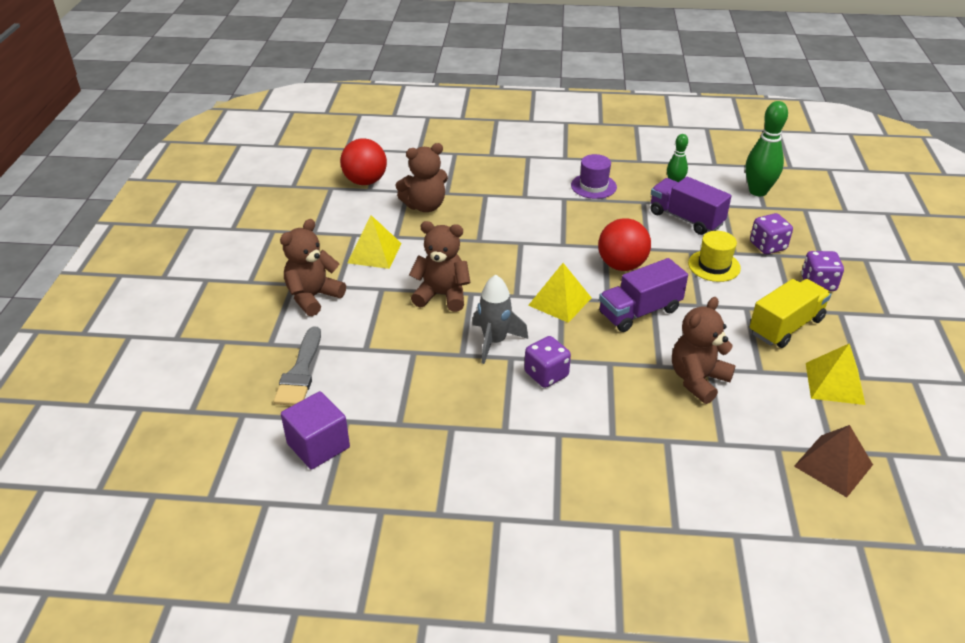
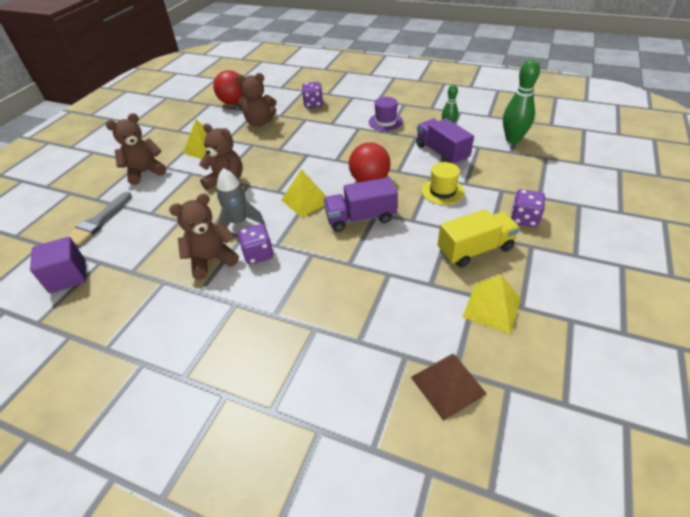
camera: 20 degrees right, 5 degrees up
brown teddy bear [672,297,736,404] -> brown teddy bear moved to [169,193,239,280]
purple dice [750,213,793,254] -> purple dice moved to [302,82,323,108]

